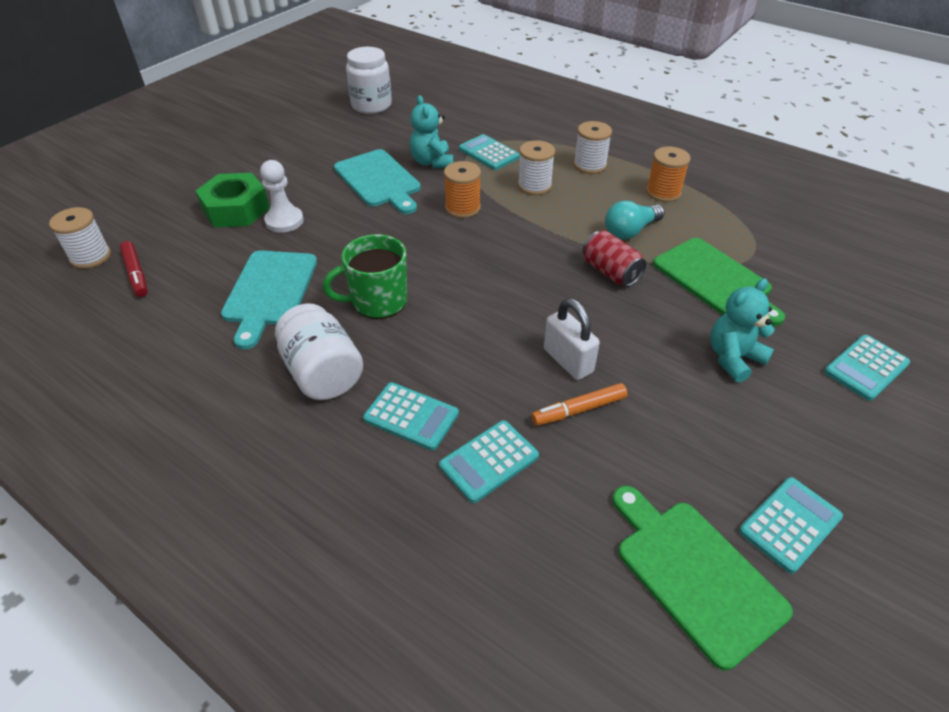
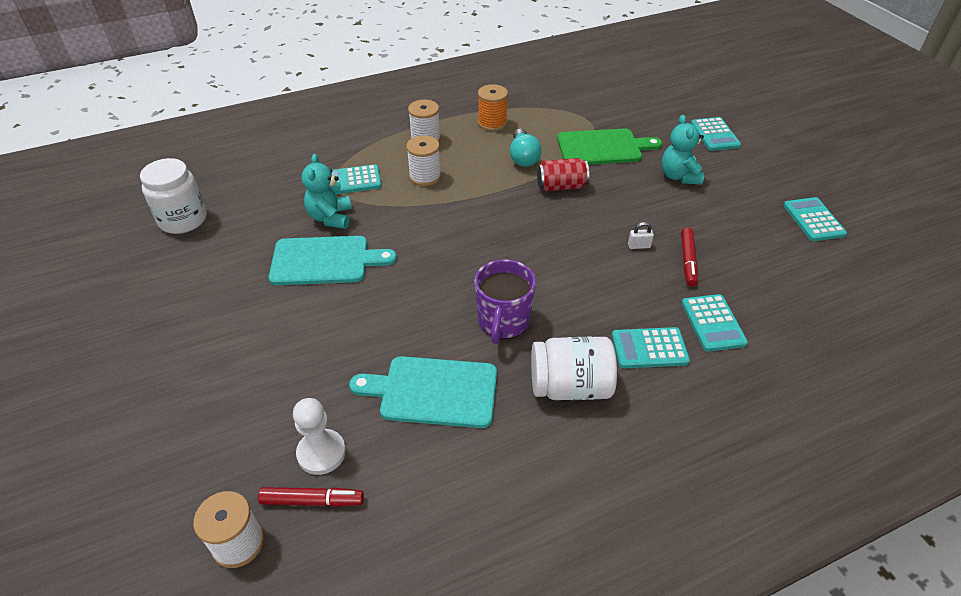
camera: 60 degrees left, 0 degrees up
green nut [195,173,270,228] -> none
turquoise cutting board [221,250,317,349] -> turquoise cutting board turned 150 degrees clockwise [349,356,497,428]
white pawn [260,160,304,233] -> white pawn moved to [293,398,346,475]
green mug [323,234,407,319] -> purple mug [474,259,536,344]
turquoise calculator [363,382,459,451] -> turquoise calculator turned 150 degrees counterclockwise [612,327,690,368]
turquoise teddy bear [410,95,453,168] -> turquoise teddy bear turned 75 degrees clockwise [302,154,352,229]
orange spool [444,161,481,218] -> none
orange marker [531,383,628,426] -> red marker [681,228,698,287]
white padlock [544,298,600,380] -> white padlock [628,222,654,249], size x0.50
green cutting board [612,486,793,670] -> none

